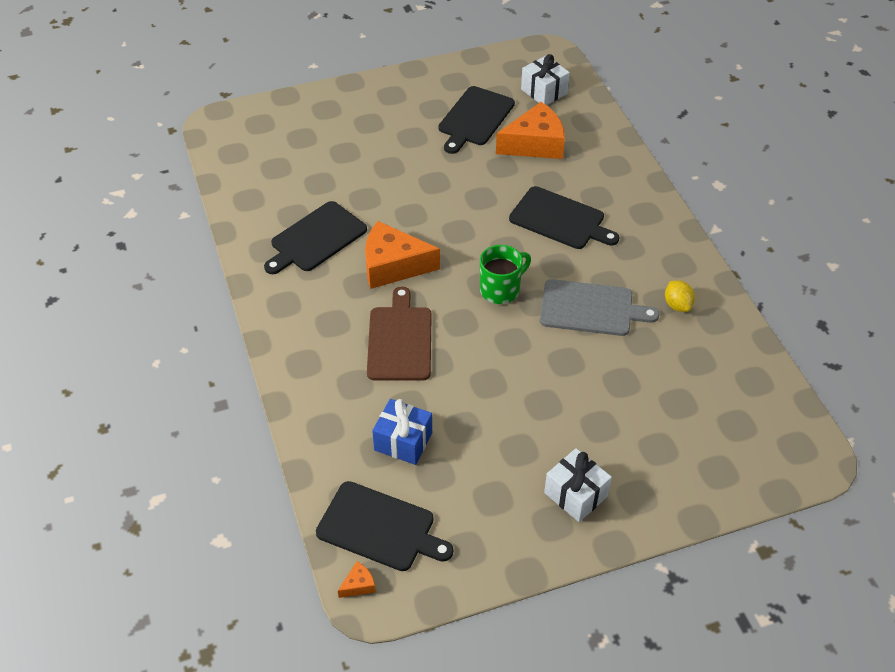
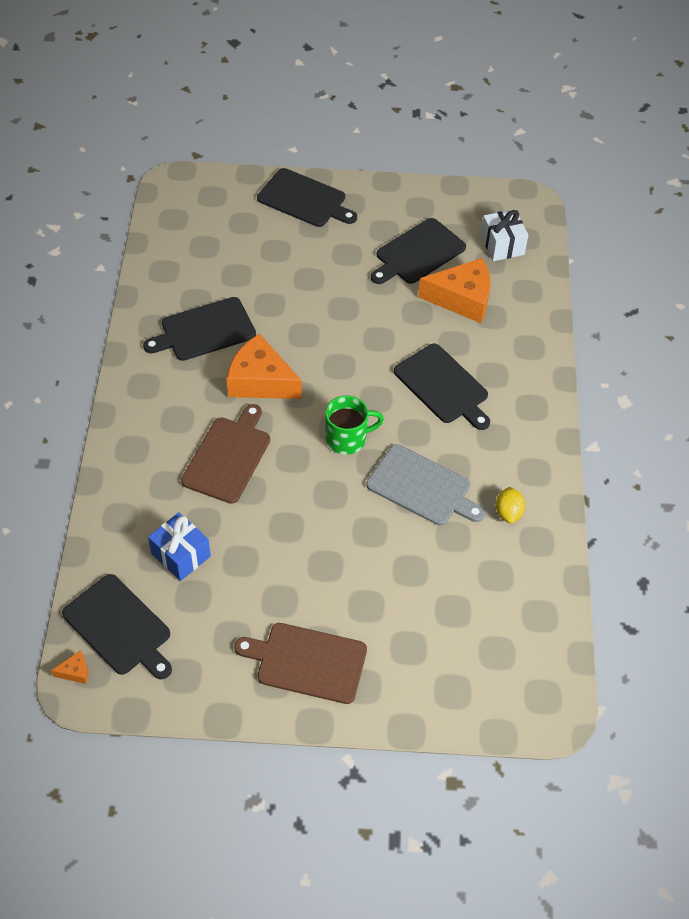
camera: 20 degrees right, 5 degrees up
white gift [544,448,612,522] -> brown cutting board [234,623,367,704]
none -> black cutting board [257,168,357,227]

